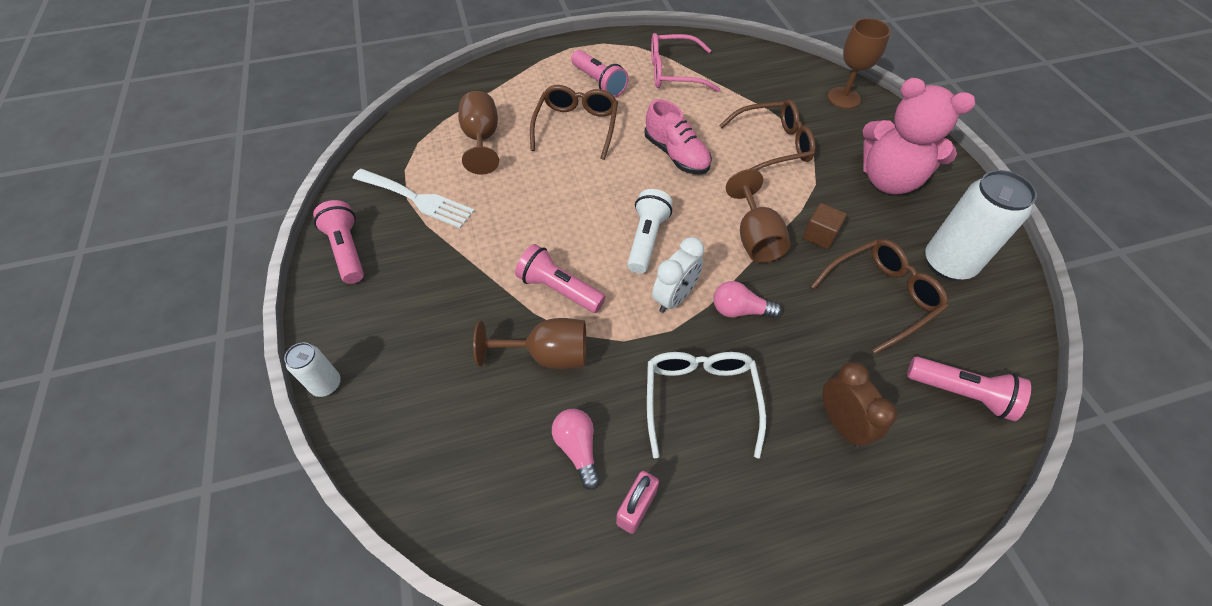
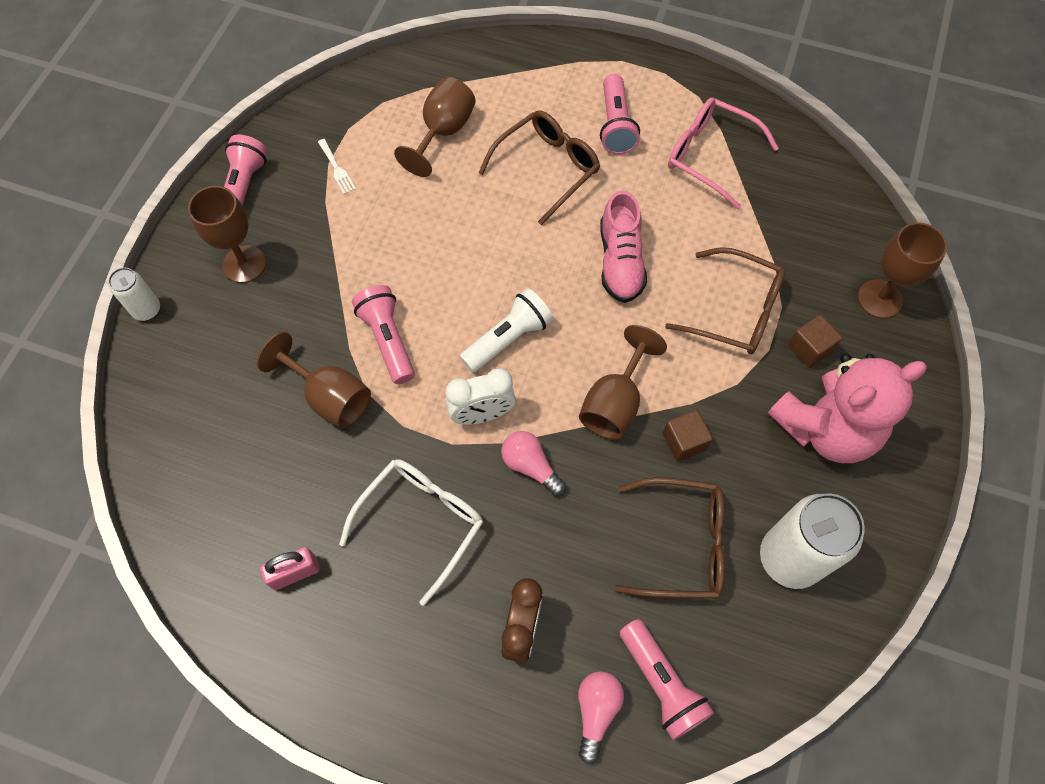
camera: 35 degrees right, 10 degrees up
white fork [352,169,475,228] -> white fork [318,139,356,194], size x0.47
pink light bulb [552,409,600,490] -> pink light bulb moved to [578,671,624,764]
pink teddy bear [863,78,976,195] -> pink teddy bear turned 90 degrees counterclockwise [768,353,927,463]
none -> brown goblet [188,186,266,283]
none -> brown cube [788,315,842,368]

